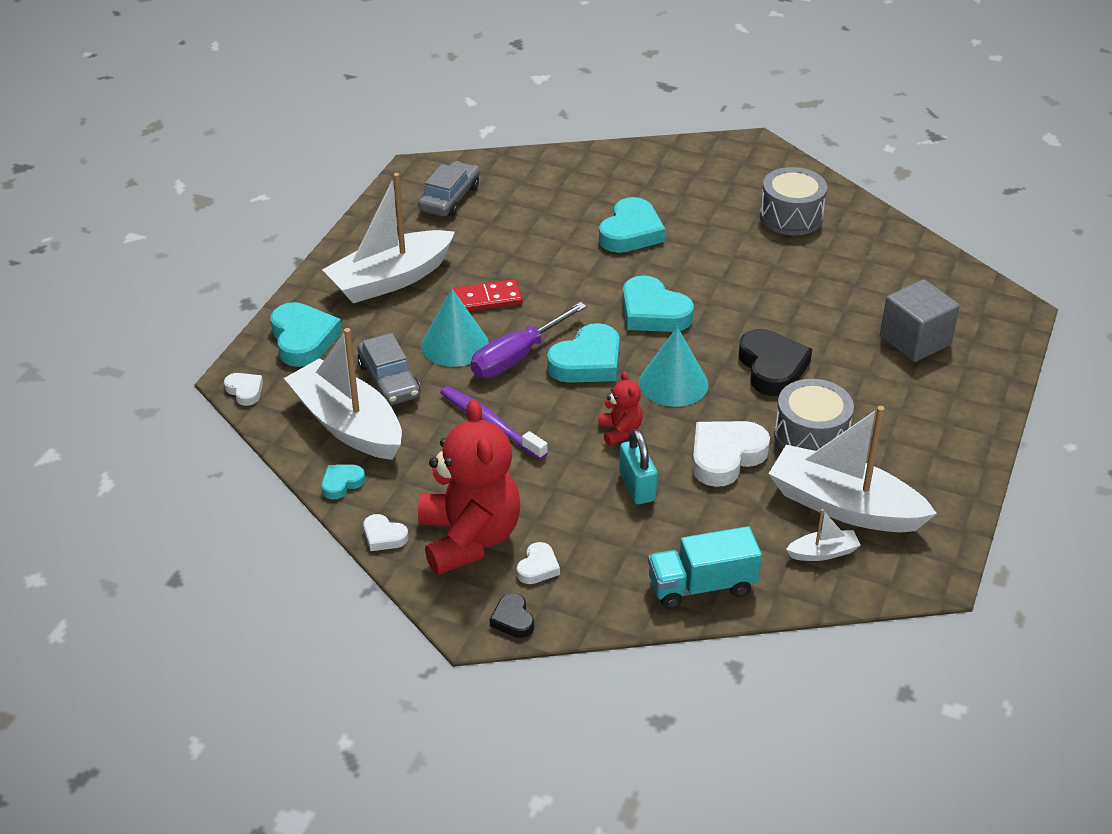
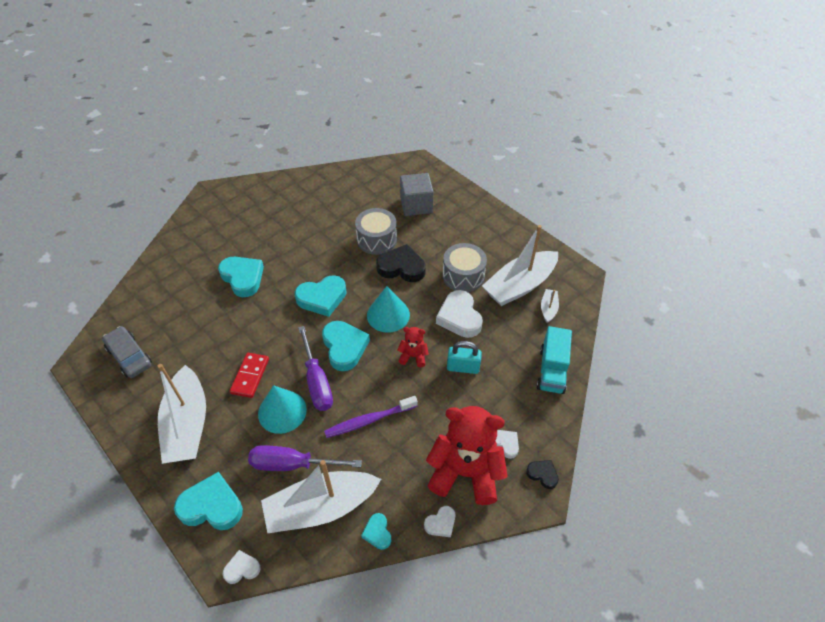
camera: 65 degrees left, 10 degrees up
grey car [357,333,420,405] -> purple screwdriver [248,445,362,471]
black heart [490,593,534,638] -> black heart turned 150 degrees counterclockwise [526,460,559,489]
grey drum [760,167,827,235] -> grey drum moved to [355,208,397,255]

